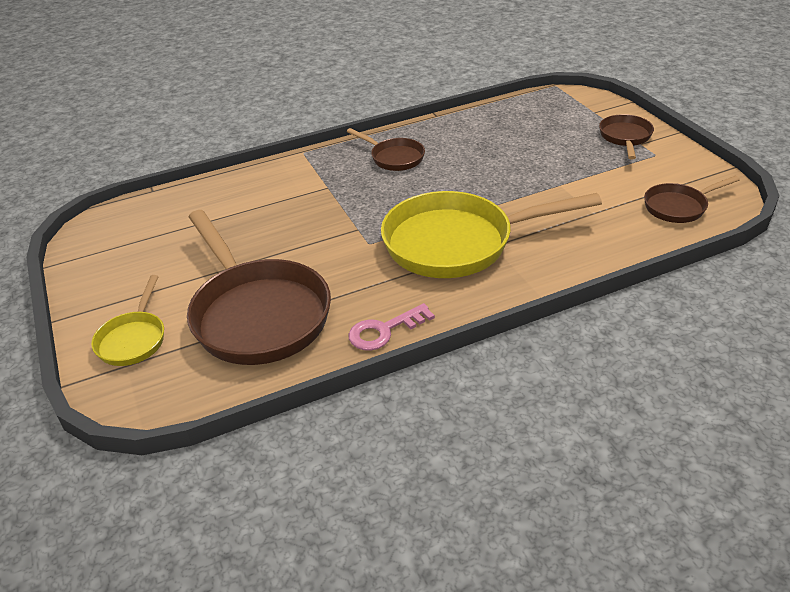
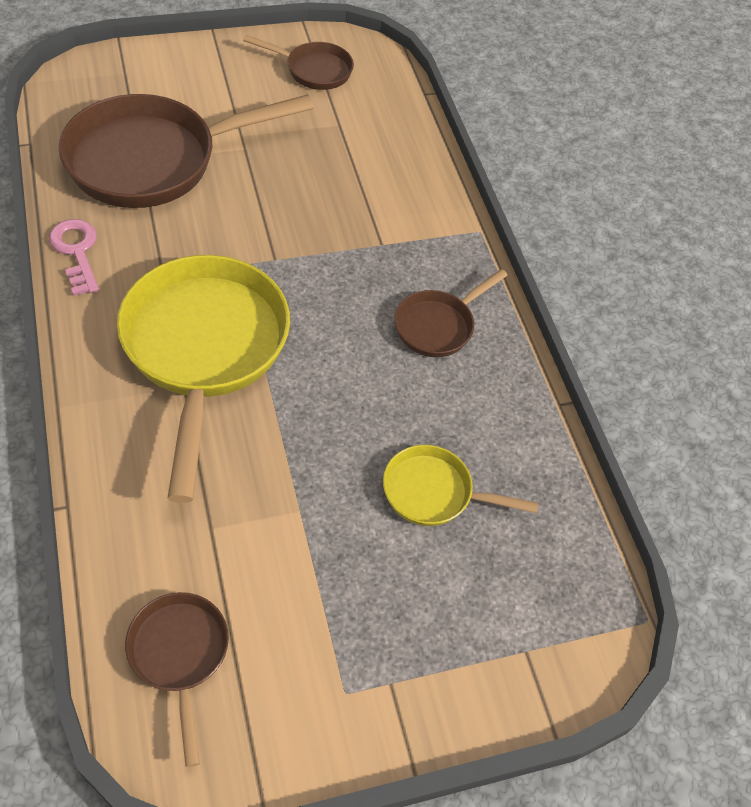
camera: 90 degrees right, 15 degrees up
yellow pan [91,275,164,366] -> yellow pan moved to [383,445,539,526]
brown pan [599,114,654,160] -> brown pan moved to [243,35,354,90]

